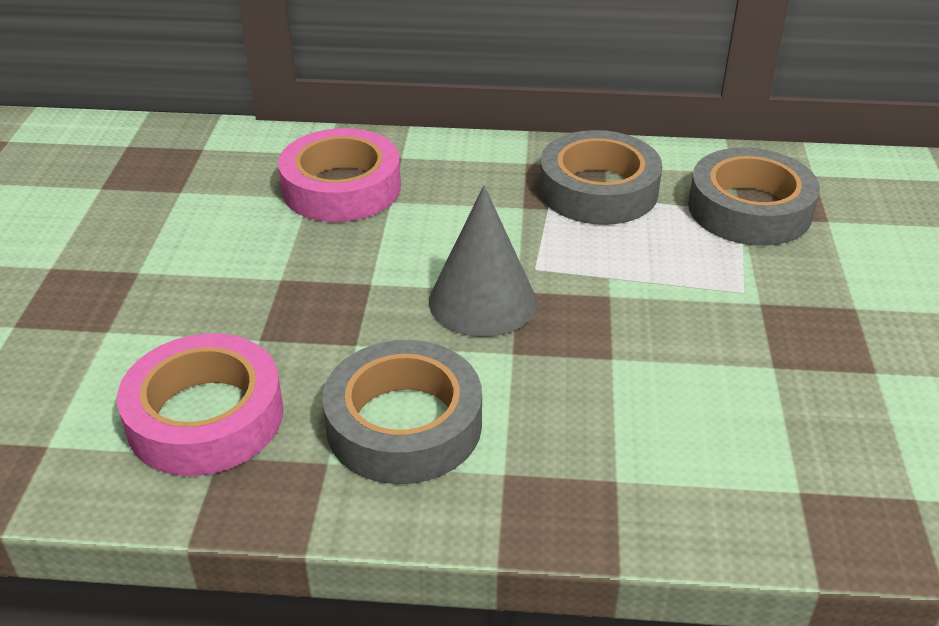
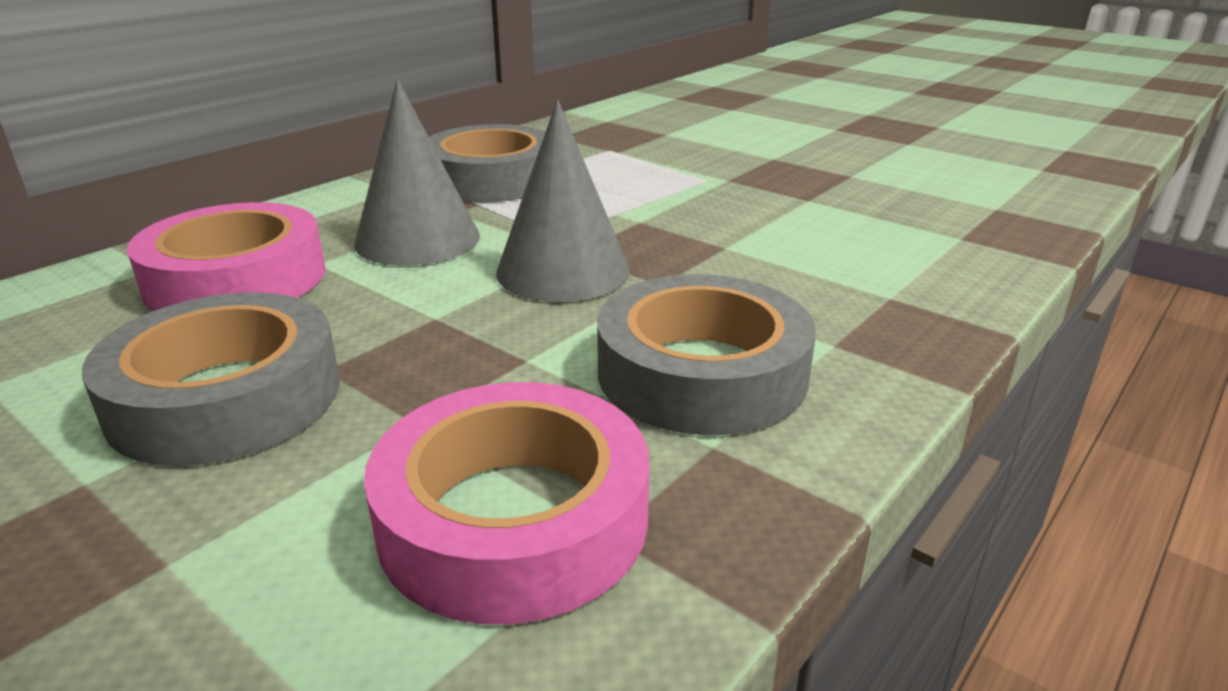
camera: 55 degrees left, 10 degrees down
grey tape [688,147,820,246] -> grey tape moved to [82,292,340,466]
none -> grey cone [354,79,480,266]

